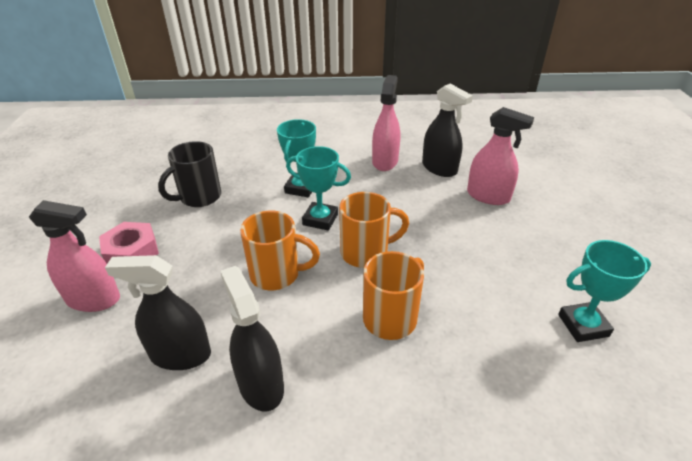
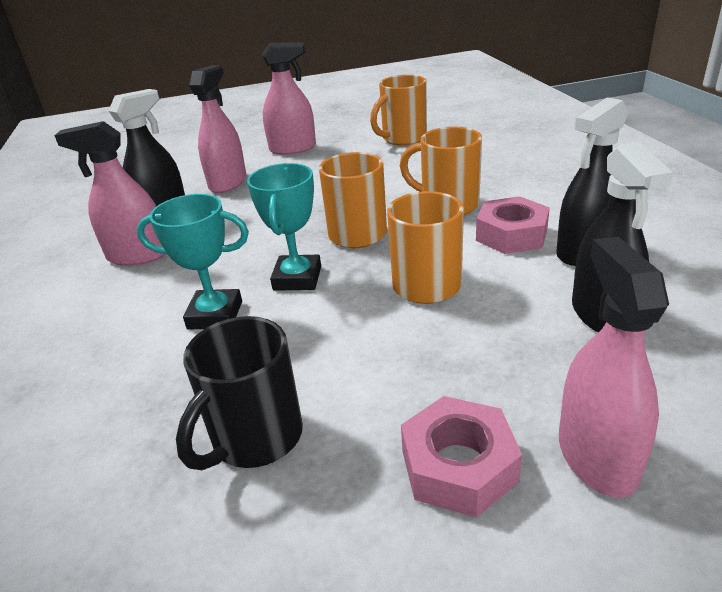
camera: 100 degrees left, 5 degrees down
black mug [158,141,221,207] -> black mug turned 90 degrees clockwise [176,316,303,470]
turquoise trophy [558,240,651,342] -> orange mug [370,75,427,146]
none -> pink spray bottle [262,43,316,155]
none -> pink nut [476,196,550,254]

